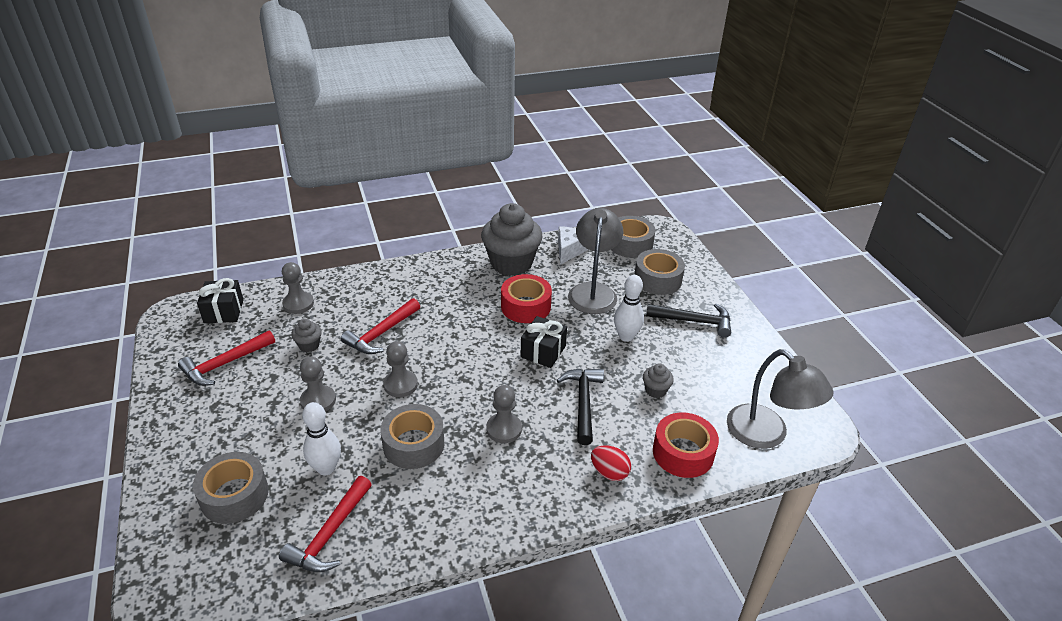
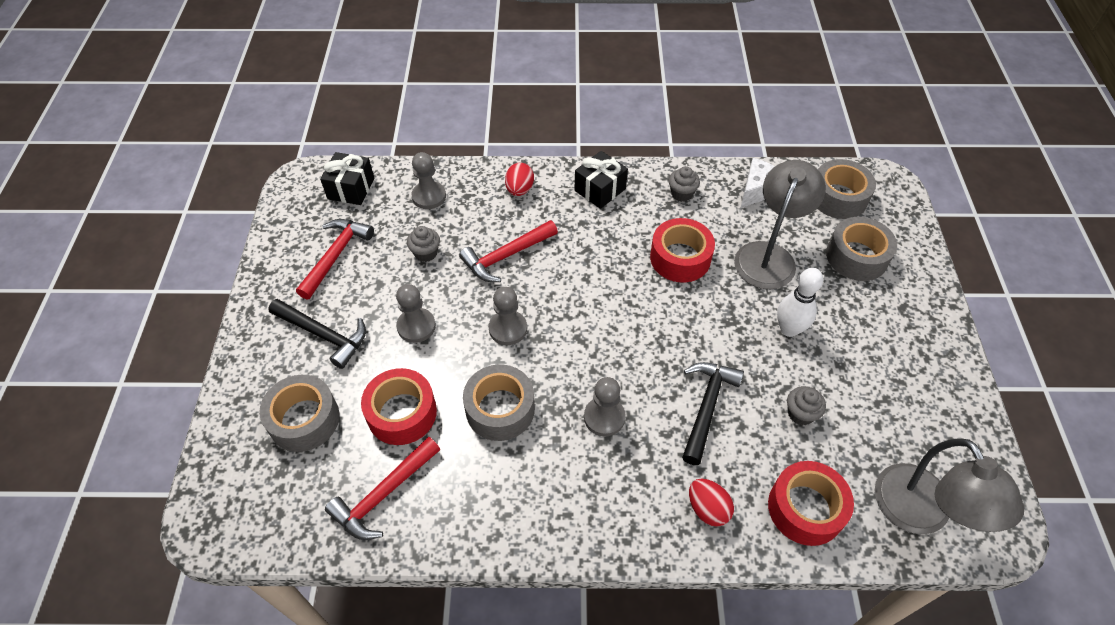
camera: 20 degrees right, 15 degrees up
red hammer [178,330,275,386] -> red hammer turned 135 degrees clockwise [296,219,374,300]
white bowling pin [302,402,341,475] -> red tape [361,368,437,445]
grey cupcake [481,203,543,276] -> grey cupcake [669,166,700,202], size x0.43
black gift [520,316,567,368] -> black gift moved to [575,151,628,209]
black hammer [646,304,731,337] -> black hammer moved to [268,299,366,369]
none -> red egg [505,163,534,196]

